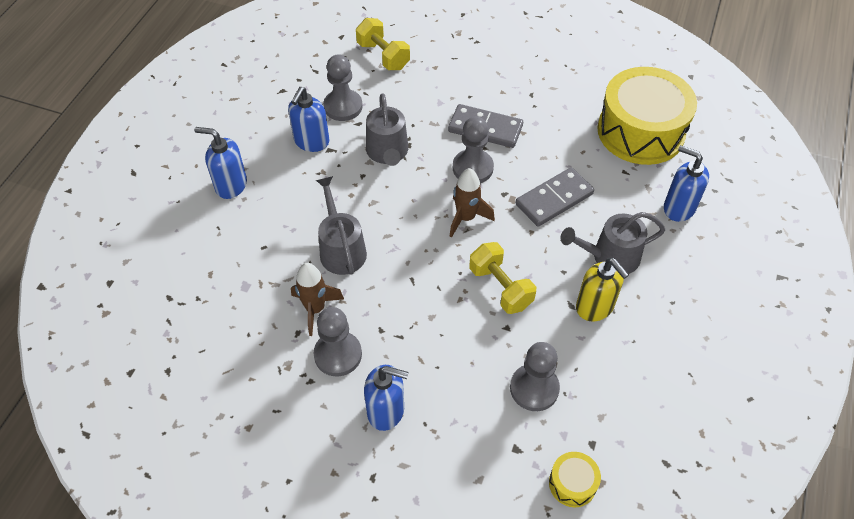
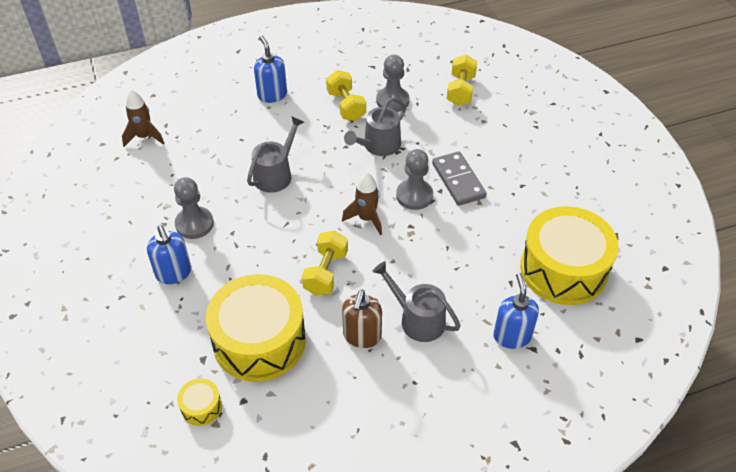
camera: 50 degrees right, 5 degrees down
blue soap dispenser [288,87,329,152] -> yellow dumbbell [326,70,366,121]
brown rocket [291,263,344,336] -> brown rocket moved to [122,90,165,147]
grey pawn [510,342,560,411] -> yellow drum [206,274,306,382]
grey domino [516,167,594,227] -> none
yellow soap dispenser [576,258,629,321] -> brown soap dispenser [342,290,382,348]

